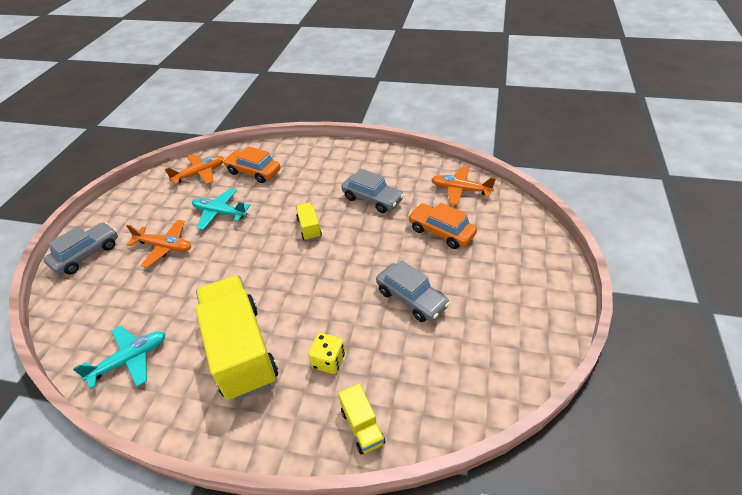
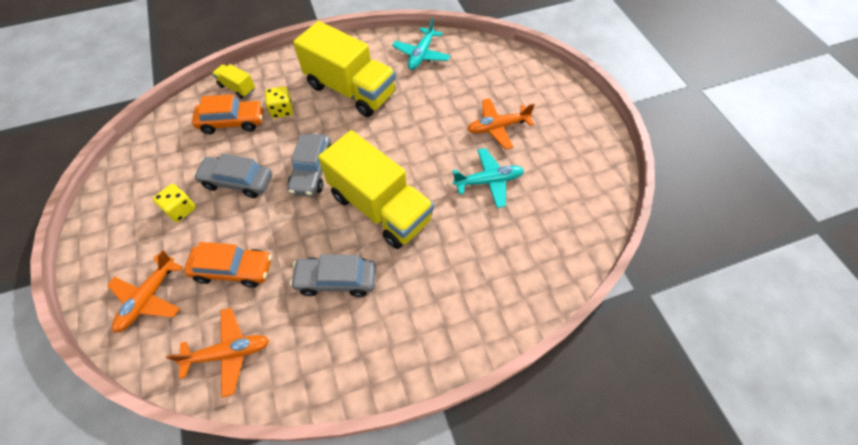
camera: 145 degrees right, 15 degrees up
grey car [44,222,118,274] -> grey car moved to [288,133,331,196]
orange plane [165,154,225,185] -> orange plane moved to [107,250,183,333]
orange car [223,146,281,183] -> orange car moved to [192,94,264,134]
yellow truck [296,202,322,241] -> yellow truck [318,130,434,249], size x2.29
none -> yellow dice [153,184,196,222]

